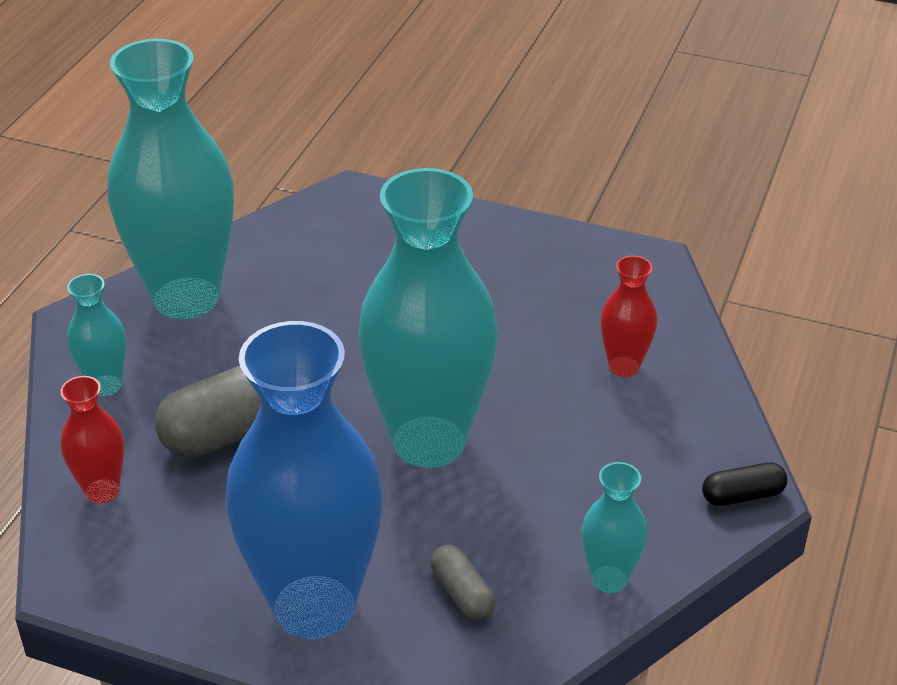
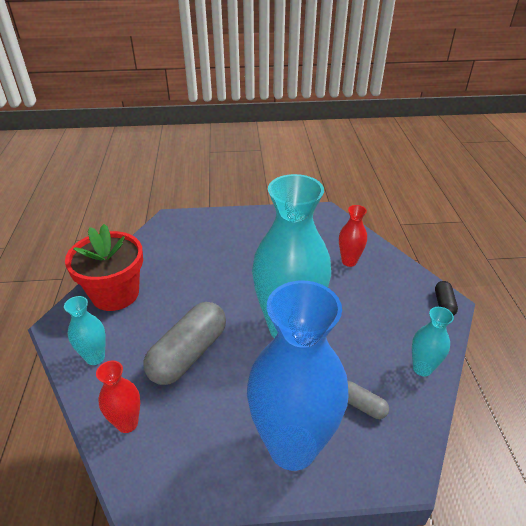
camera: 25 degrees left, 0 degrees up
turquoise vase [108,39,234,319] -> red flower pot [65,224,143,311]
black capsule [702,462,787,506] -> black capsule turned 45 degrees counterclockwise [435,281,458,316]

